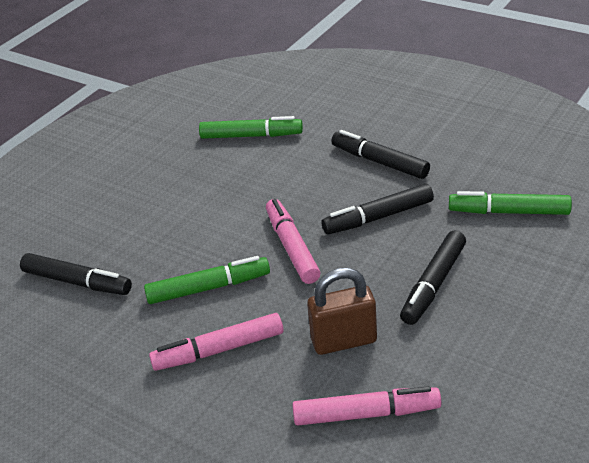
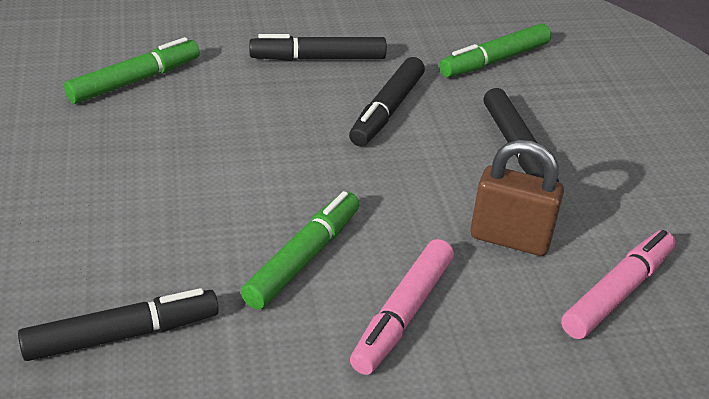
camera: 50 degrees left, 0 degrees up
pink marker [266,199,320,284] -> none
brown padlock [307,268,377,355] -> brown padlock turned 75 degrees clockwise [470,140,564,256]

